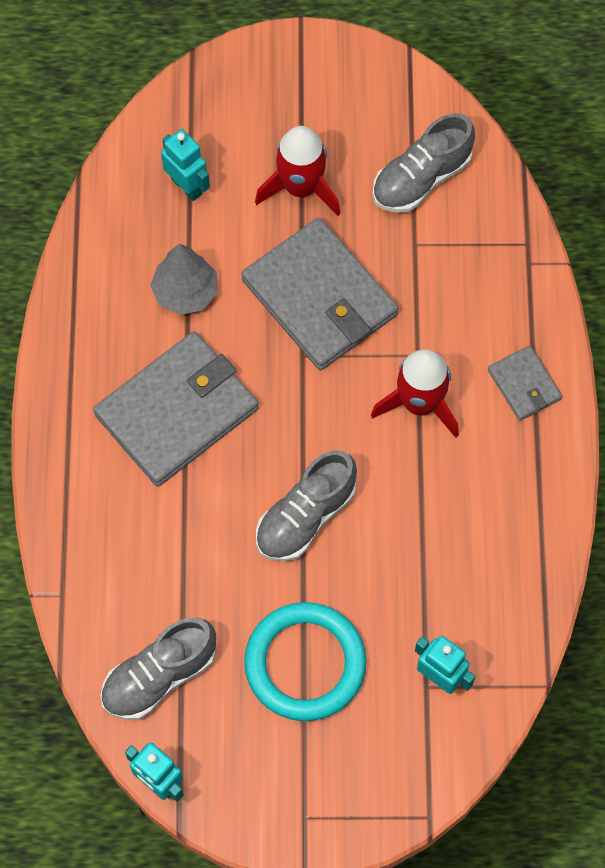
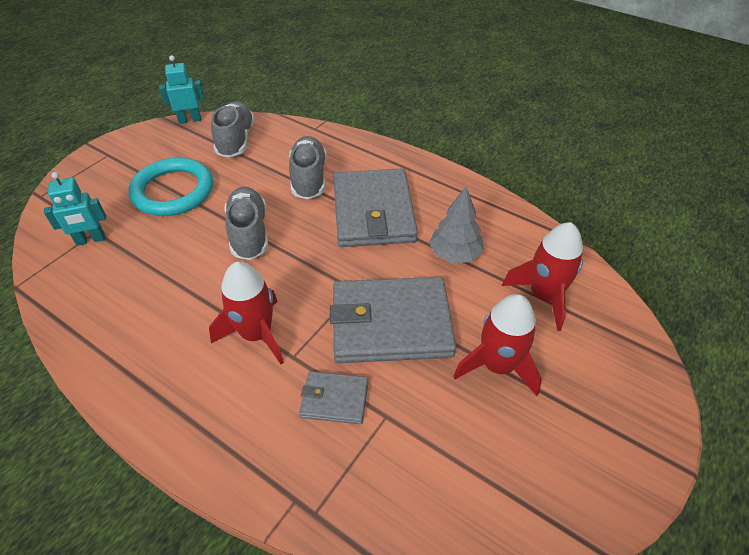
camera: 125 degrees right, 20 degrees down
turquoise robot [161,129,210,201] -> red rocket [502,222,583,331]
grey shoe [373,113,475,213] -> grey shoe moved to [289,136,327,199]
grey wallet [488,345,562,421] -> grey wallet moved to [299,371,368,424]

